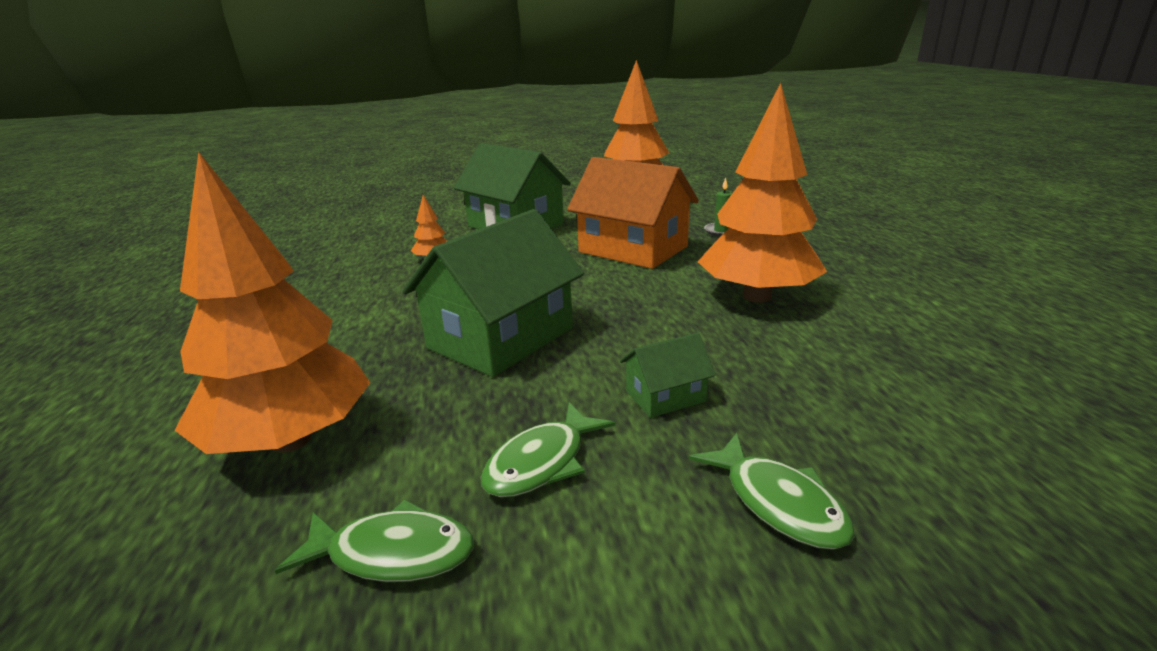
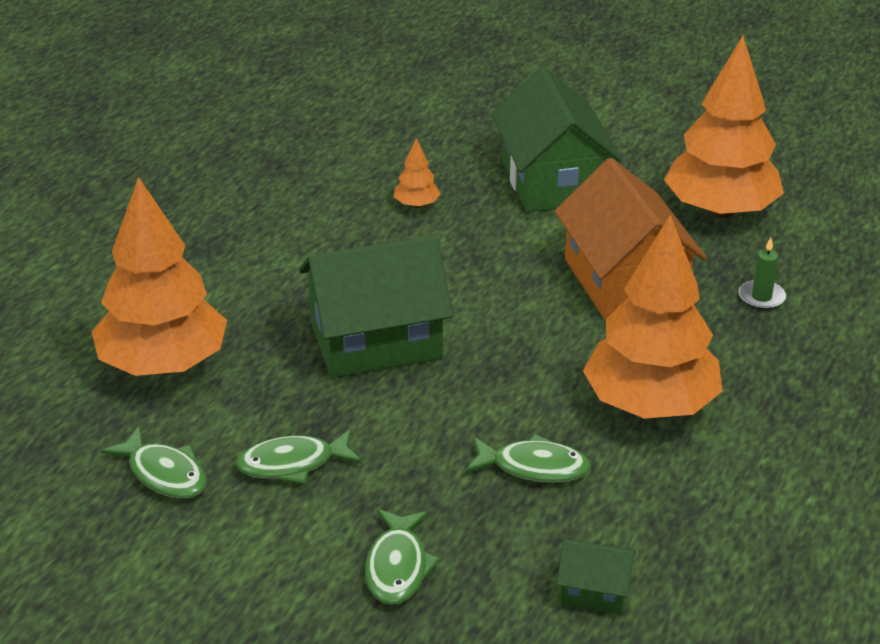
camera: 35 degrees right, 10 degrees up
green house [620,333,716,418] -> green house moved to [556,539,636,614]
none -> green fish [465,434,591,483]

